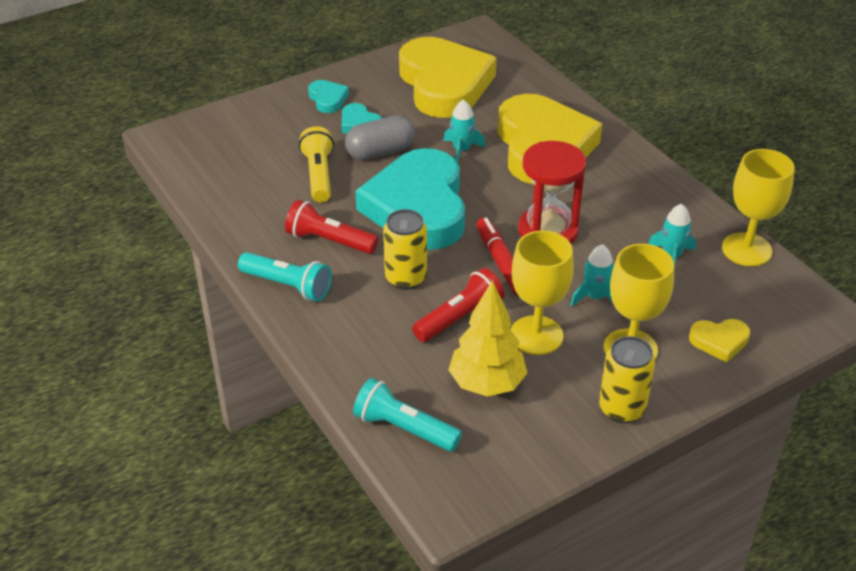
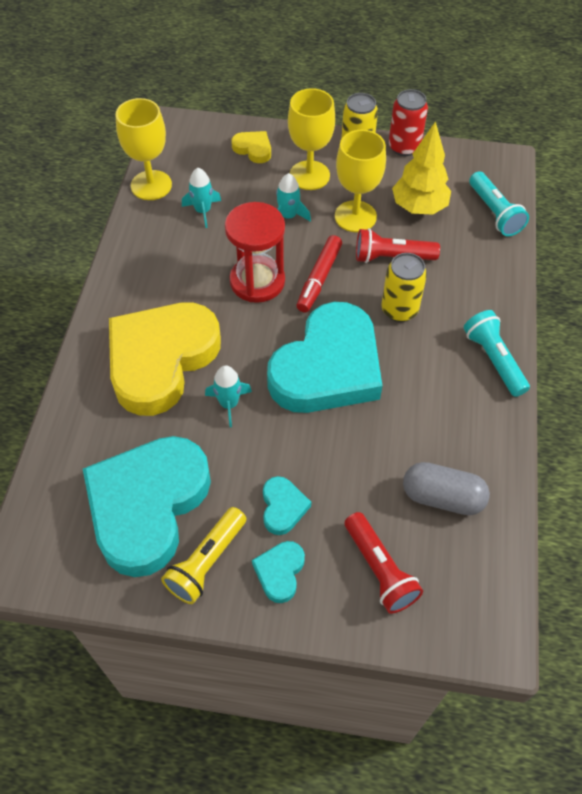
camera: 140 degrees left, 15 degrees up
red flashlight [285,200,379,254] -> red flashlight moved to [345,512,423,614]
yellow flashlight [299,126,334,202] -> yellow flashlight moved to [161,507,246,604]
grey capsule [345,115,415,160] -> grey capsule moved to [403,462,490,515]
yellow heart [399,37,497,118] -> turquoise heart [83,436,211,577]
none -> red can [389,89,428,156]

